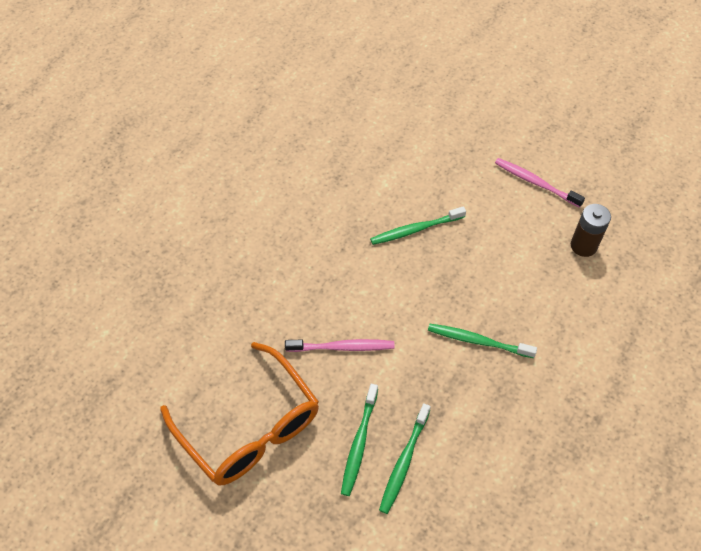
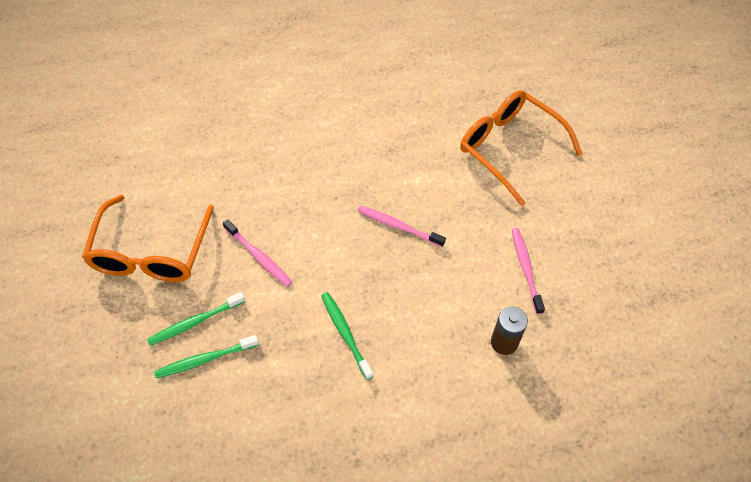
camera: 45 degrees right, 0 degrees up
green toothbrush [370,206,466,245] -> pink toothbrush [357,206,446,247]
none -> orange glasses [460,90,582,206]

